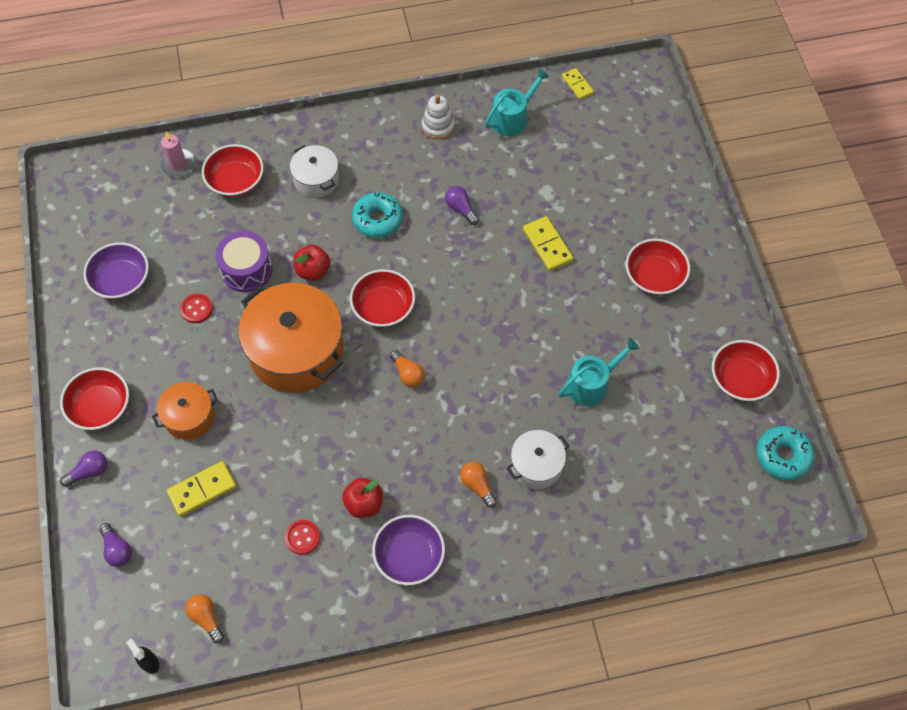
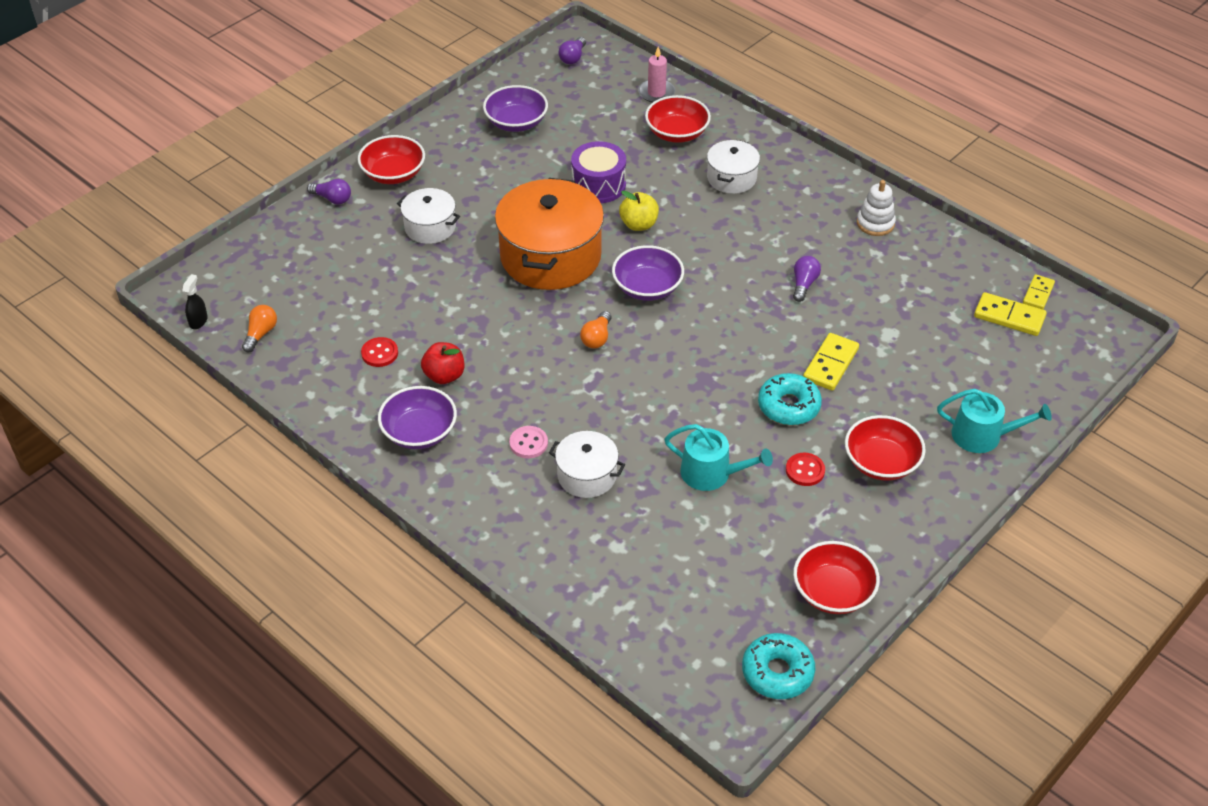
camera: 55 degrees right, 15 degrees down
purple light bulb [99,523,132,567] -> purple light bulb moved to [558,37,586,64]
orange pot [152,382,218,440] -> white pot [397,188,460,244]
yellow domino [167,461,236,517] -> yellow domino moved to [974,292,1047,336]
red button [180,294,213,323] -> red button moved to [786,453,825,486]
red apple [294,245,330,280] -> yellow apple [619,190,659,231]
red bowl [350,269,415,327] -> purple bowl [612,245,684,301]
turquoise donut [352,192,403,238] -> turquoise donut moved to [758,373,822,425]
orange light bulb [460,462,497,508] -> pink button [509,426,548,458]
turquoise watering can [485,69,549,136] -> turquoise watering can moved to [937,389,1052,453]

